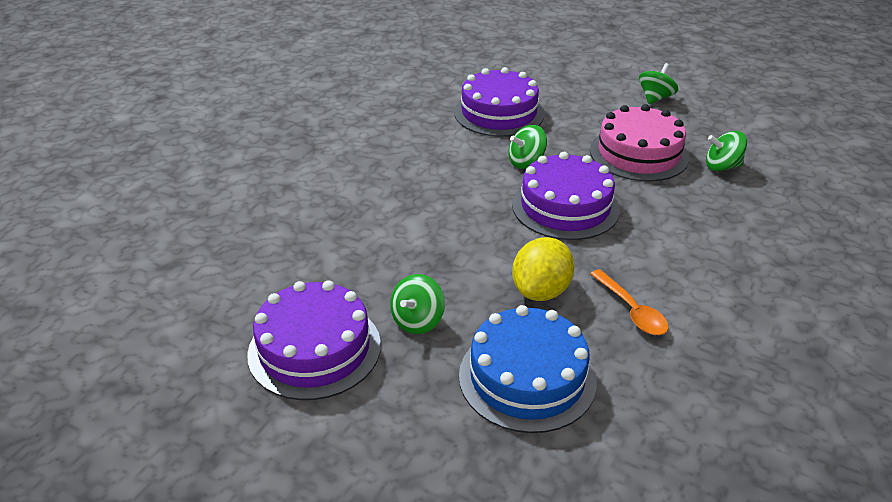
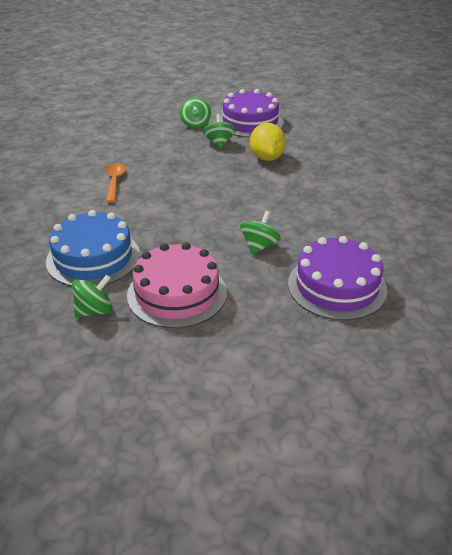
camera: 145 degrees right, 0 degrees up
blue cake [459,305,597,433] -> blue cake moved to [46,210,140,286]
purple cake [512,152,620,240] -> none
yellow lemon [512,237,574,301] -> yellow lemon moved to [250,123,286,161]
orange spoon [590,269,669,335] -> orange spoon turned 60 degrees clockwise [106,163,126,203]
green spinning top [639,63,678,104] -> green spinning top moved to [180,97,211,129]

